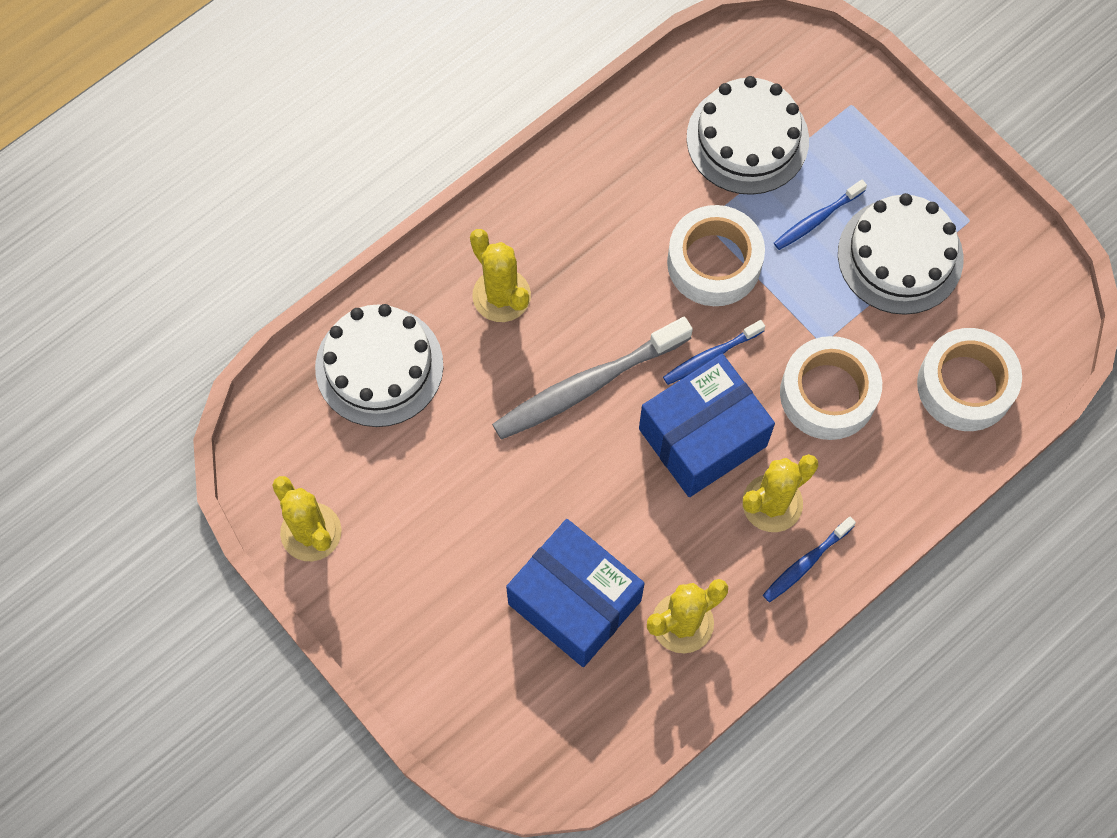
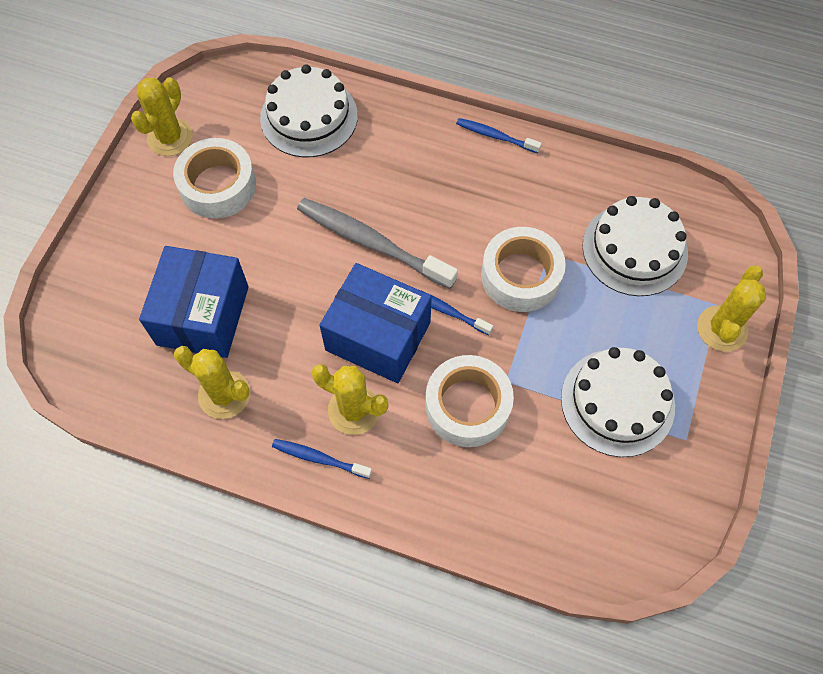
camera: 60 degrees right, 5 degrees down
yellow cactus [470,229,531,322] -> yellow cactus moved to [697,265,766,352]
blue toothbrush [774,180,867,250] -> blue toothbrush moved to [456,118,542,153]
white tape [917,328,1022,431] -> white tape moved to [173,138,256,219]

